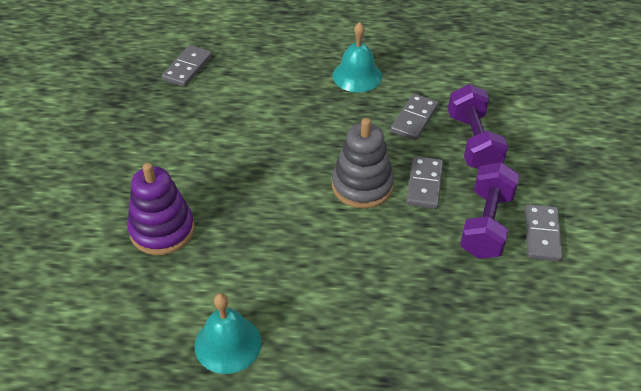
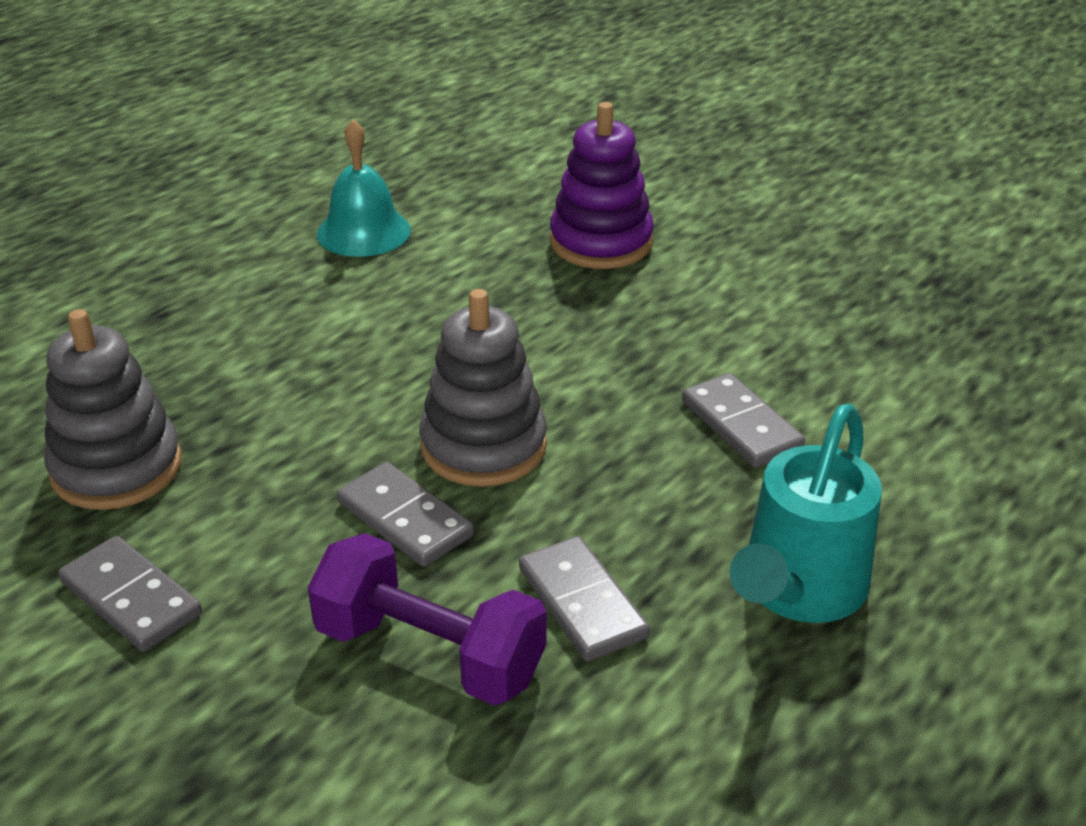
camera: 125 degrees right, 10 degrees down
grey domino [162,45,212,87] -> grey domino moved to [682,373,805,468]
turquoise bell [333,22,382,92] -> turquoise watering can [730,403,882,623]
purple dumbbell [460,162,519,259] -> none
none -> grey stacking toy [44,309,182,510]

